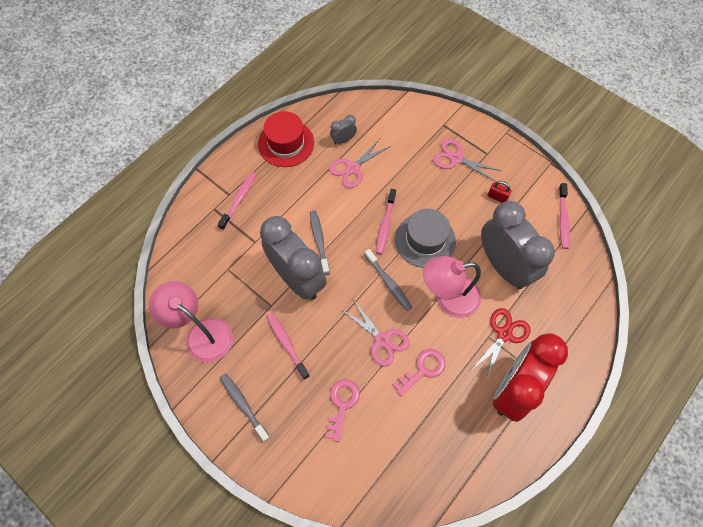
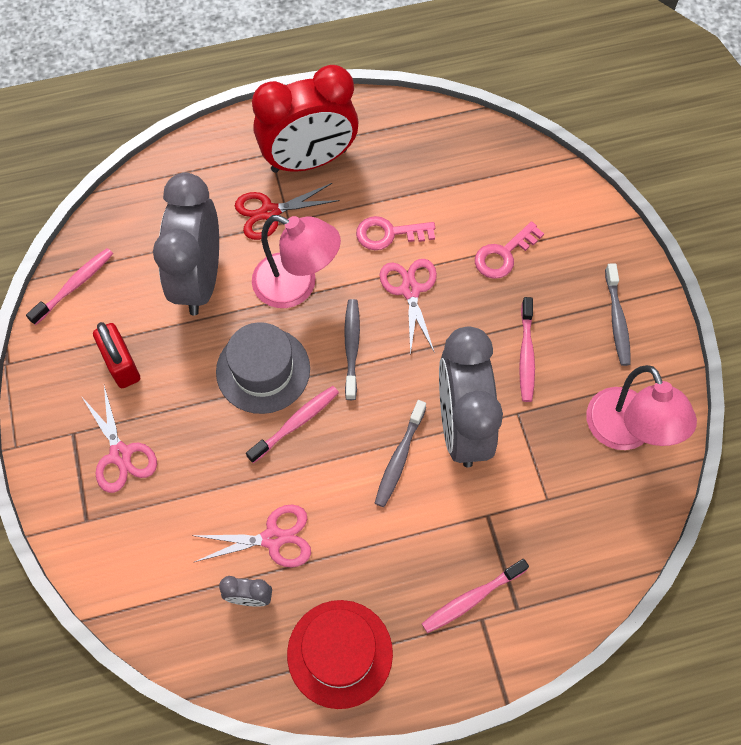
camera: 145 degrees left, 0 degrees up
red padlock [488,181,512,203] -> red padlock [93,322,140,388], size x1.65

